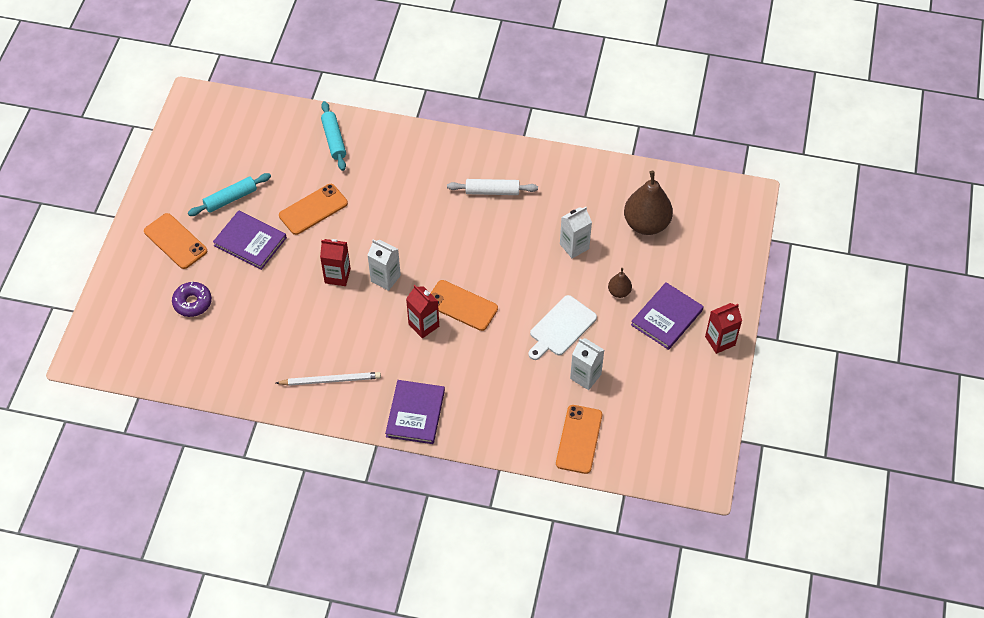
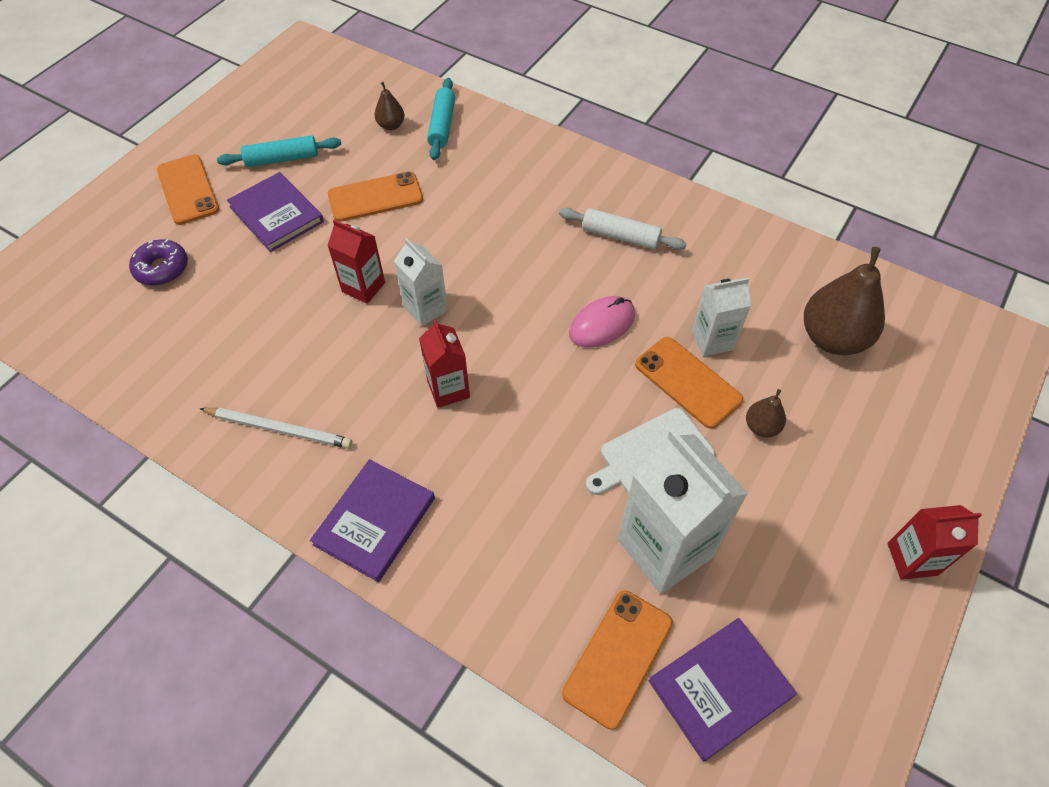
camera: 20 degrees right, 0 degrees up
orange phone [431,280,498,331] -> orange phone moved to [635,337,743,429]
white carton [570,338,604,390] -> white carton [618,429,748,594], size x1.79
purple book [631,282,704,350] -> purple book moved to [649,618,797,761]
none -> brown pear [374,82,405,130]
none -> pink mouse [569,296,635,348]

